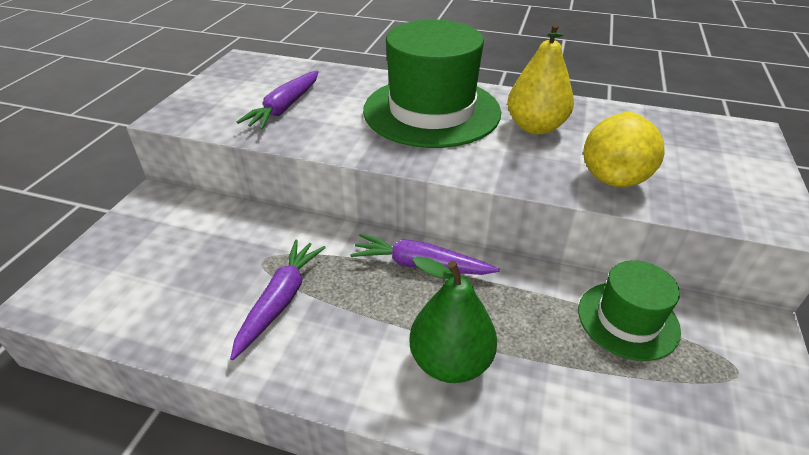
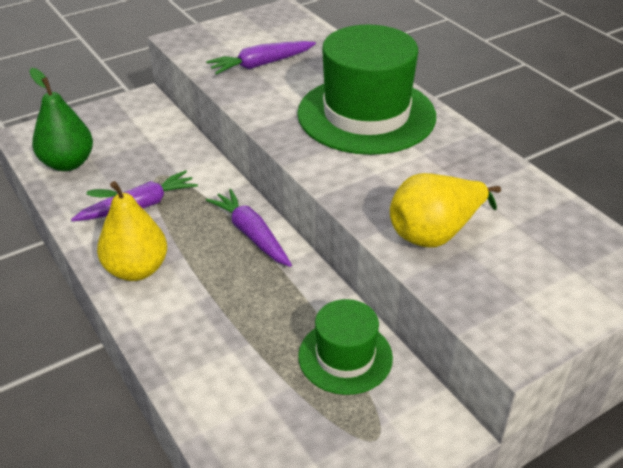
camera: 40 degrees right, 0 degrees up
green pear [410,256,497,383] -> green pear moved to [29,68,93,171]
yellow pear [507,23,574,135] -> yellow pear moved to [86,181,167,281]

